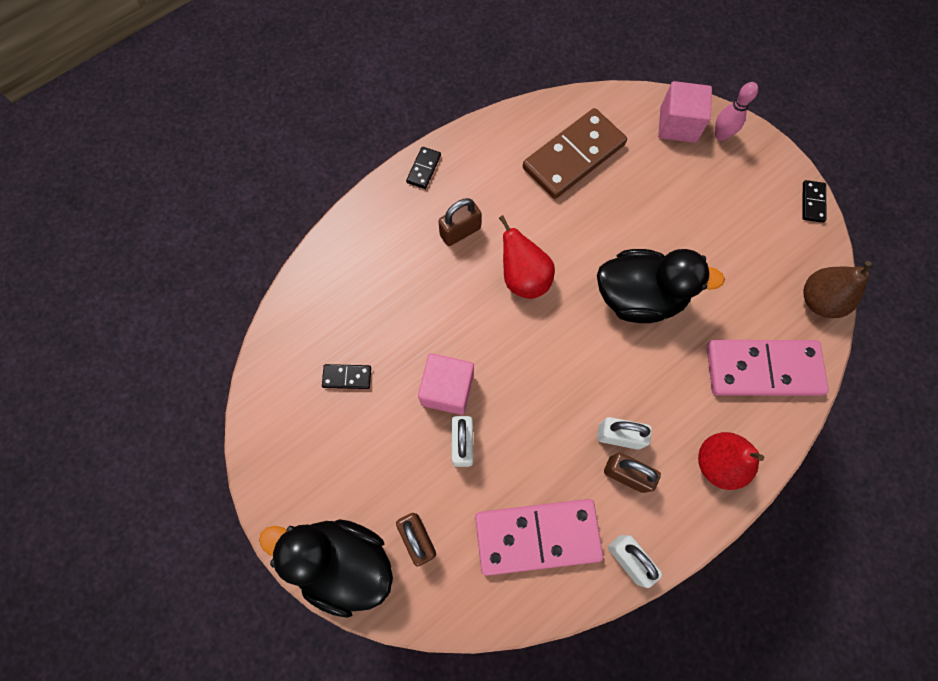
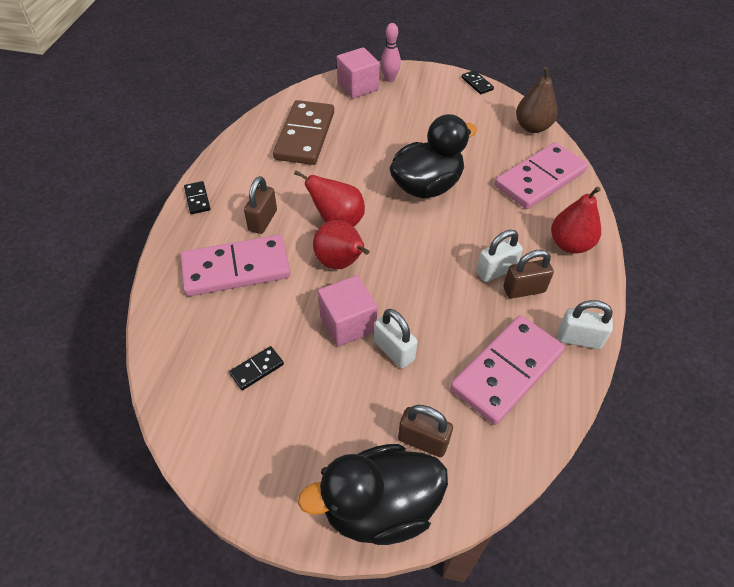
camera: 40 degrees left, 20 degrees down
none -> pink domino [181,235,291,296]
none -> red pear [313,220,369,269]

